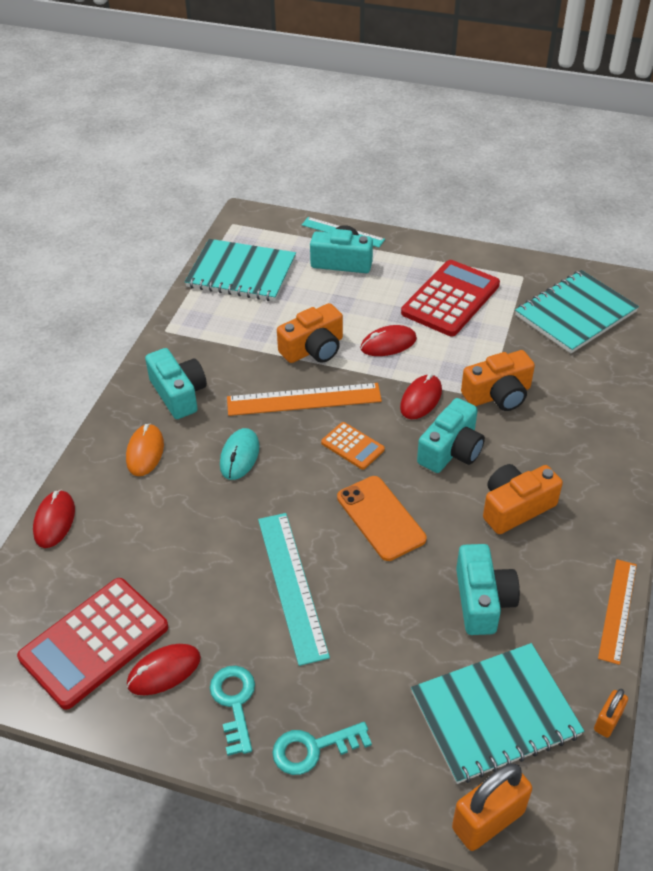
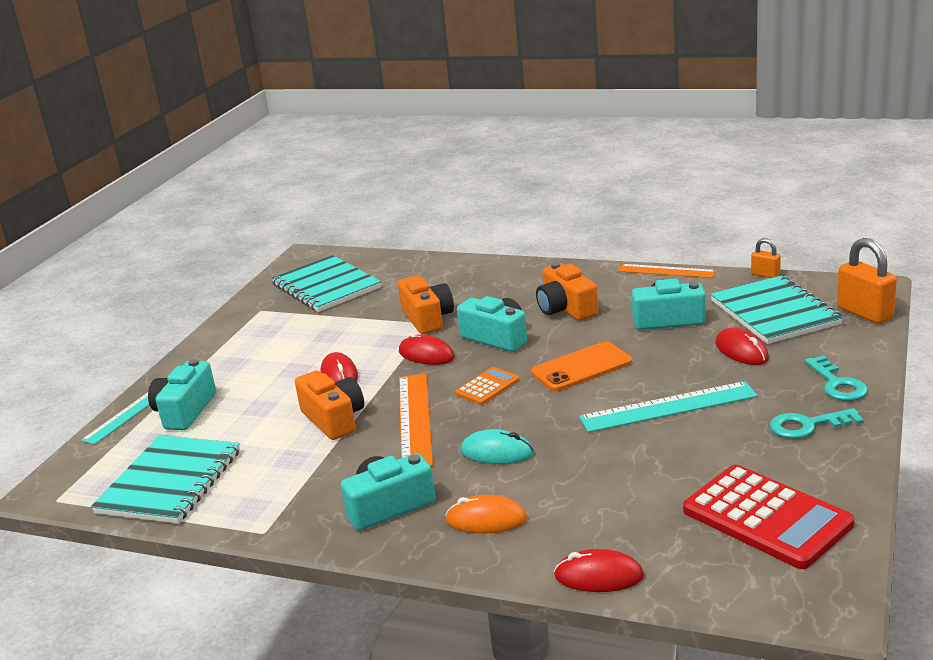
camera: 85 degrees left, 20 degrees down
red mouse [127,644,201,695] -> red mouse moved to [715,328,769,365]
red calculator [401,260,500,336] -> none

